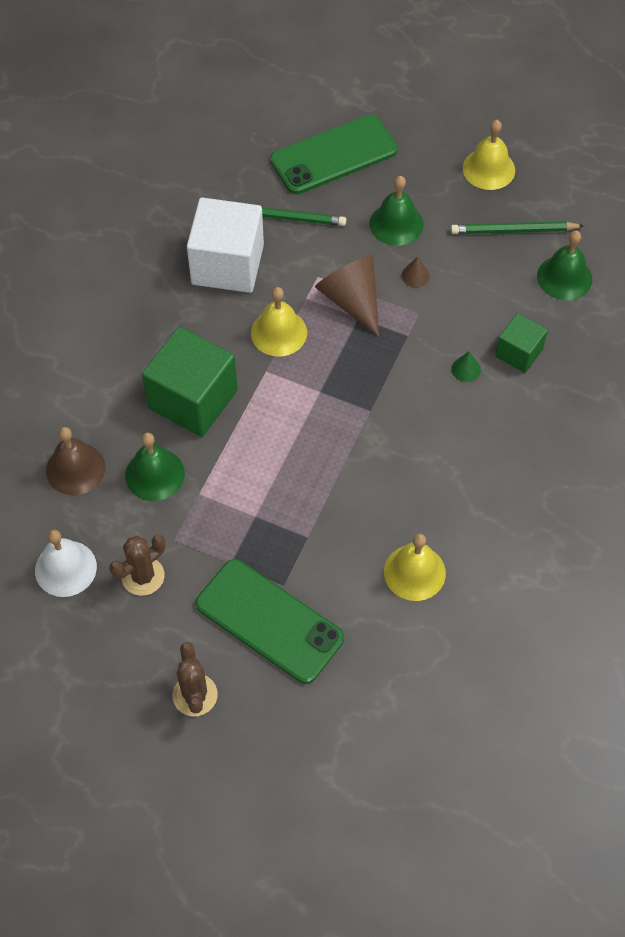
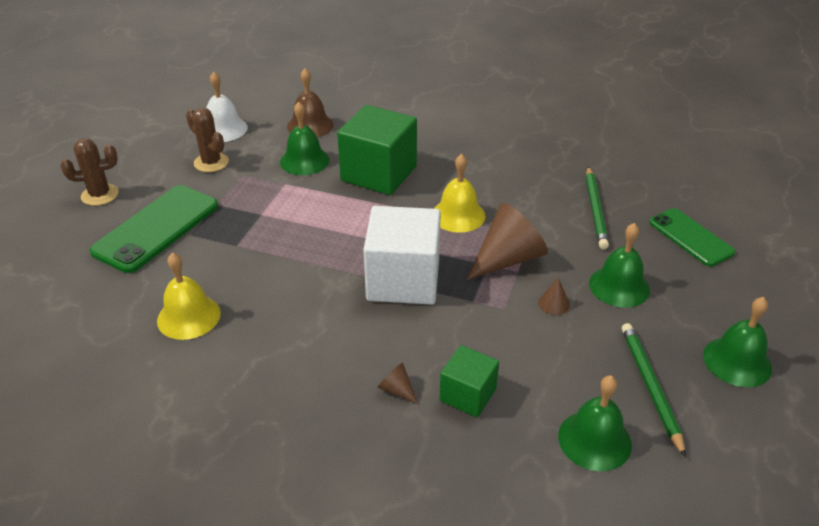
camera: 85 degrees right, 20 degrees down
white cube [187,197,264,293] -> white cube moved to [363,206,441,305]
green phone [270,115,398,194] -> green phone [649,208,735,266], size x0.65
green cone [451,351,481,382] -> none
yellow bell [463,120,515,190] -> green bell [703,297,772,387]
none -> brown cone [378,363,418,404]

